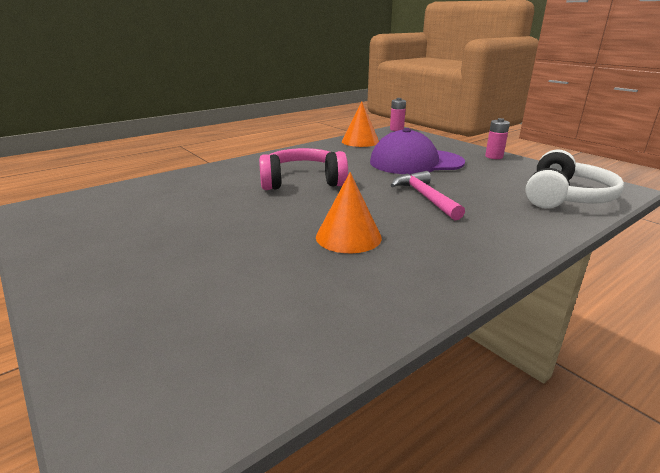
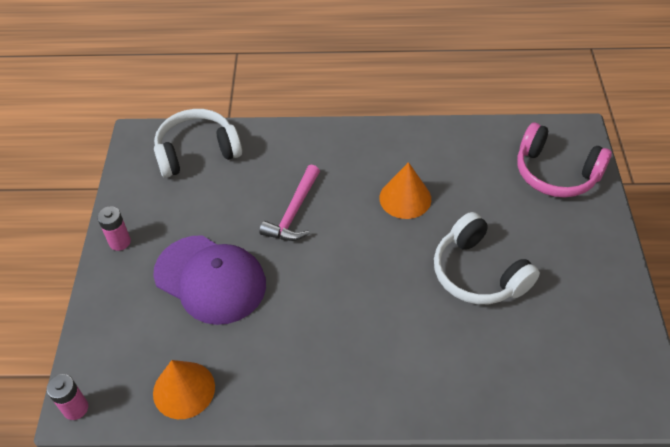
camera: 140 degrees left, 25 degrees up
pink headphones [259,148,348,190] -> pink headphones moved to [517,123,612,198]
none -> white headphones [434,212,540,304]

